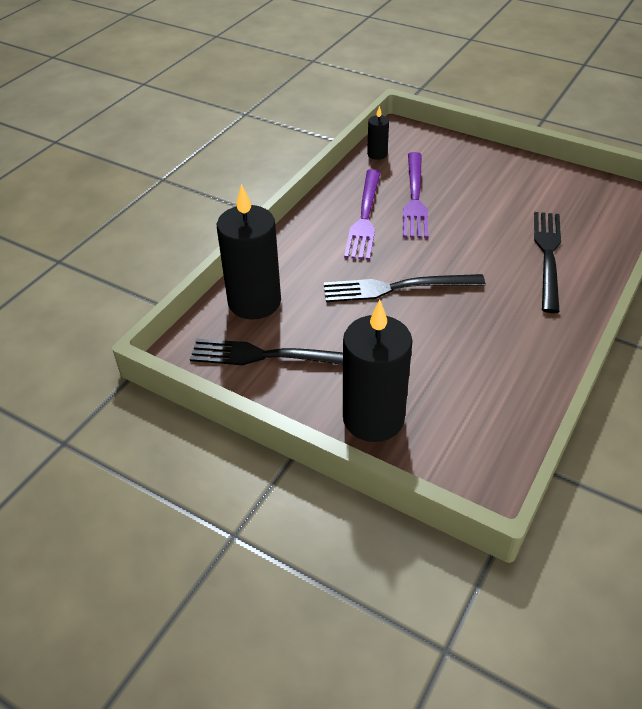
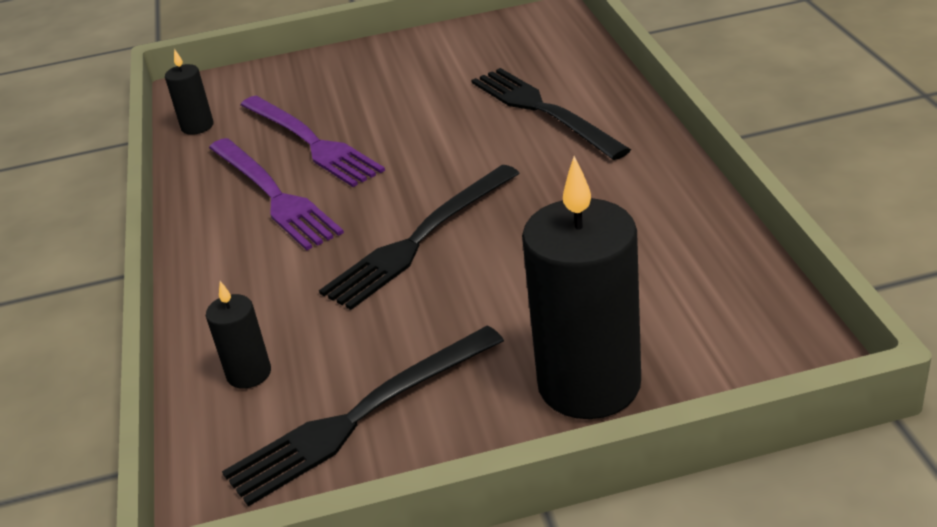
camera: 40 degrees left, 10 degrees down
black candle [217,184,281,320] -> black candle [206,281,271,389], size x0.47

